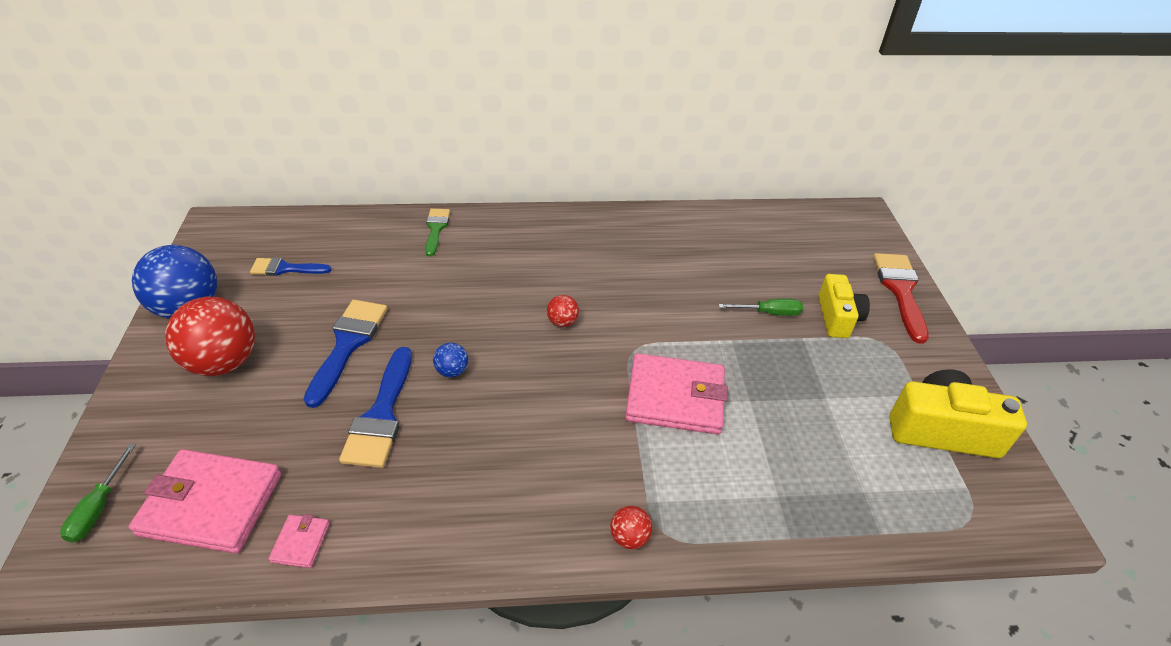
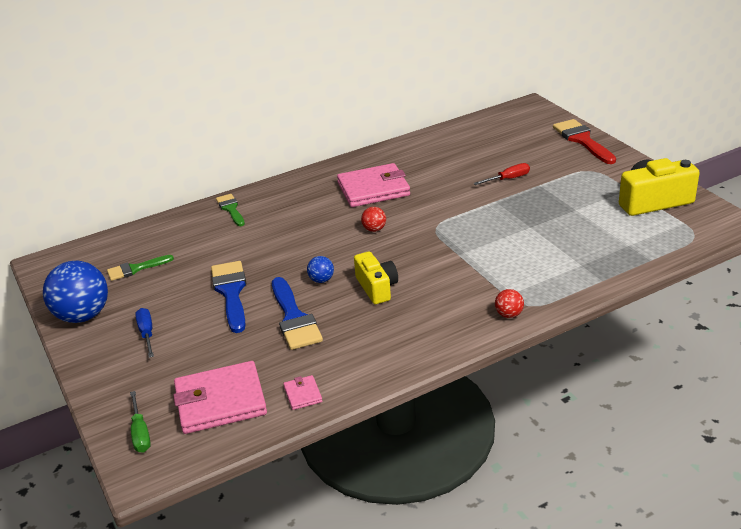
camera: 20 degrees left, 10 degrees down
red ball [165,297,255,376] -> blue screwdriver [135,308,154,358]
blue brush [250,257,332,276] -> green brush [107,255,174,281]
pink wallet [625,353,728,435] -> pink wallet moved to [337,163,410,207]
green screwdriver [719,298,803,316] -> red screwdriver [473,163,530,185]
yellow camera [818,274,870,338] -> yellow camera moved to [354,251,398,304]

